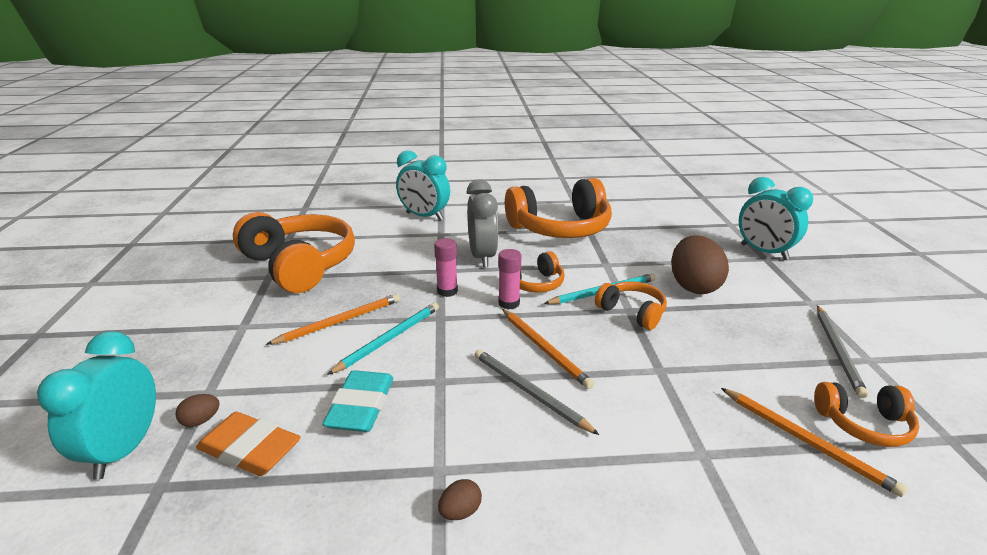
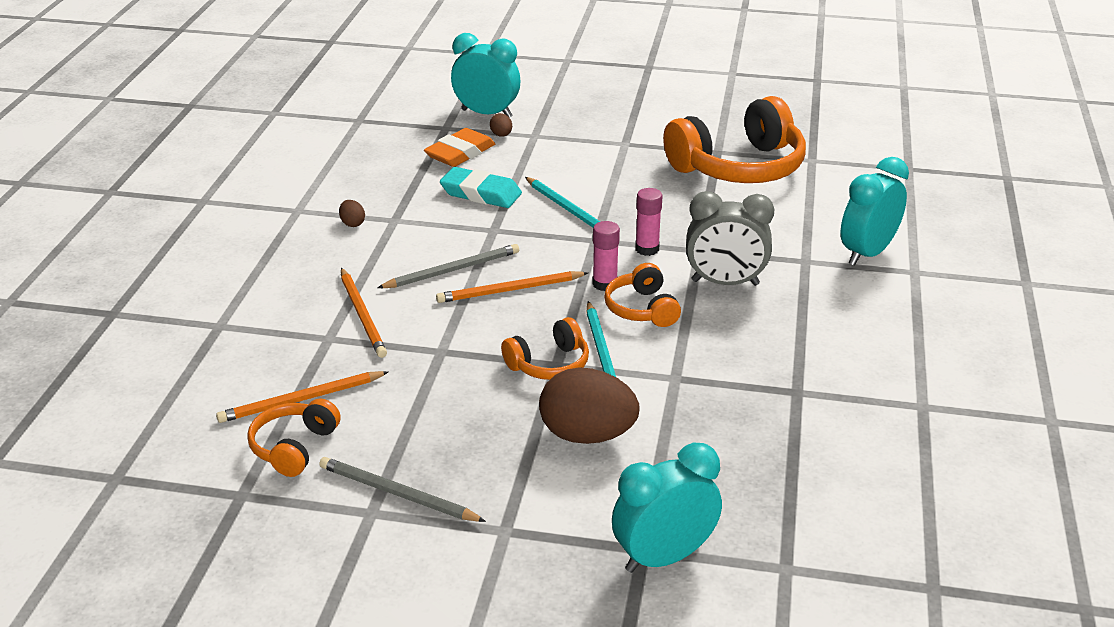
camera: 105 degrees right, 5 degrees up
orange pencil [266,294,400,345] -> orange pencil moved to [341,268,387,358]
orange headphones [505,178,612,238] -> none

